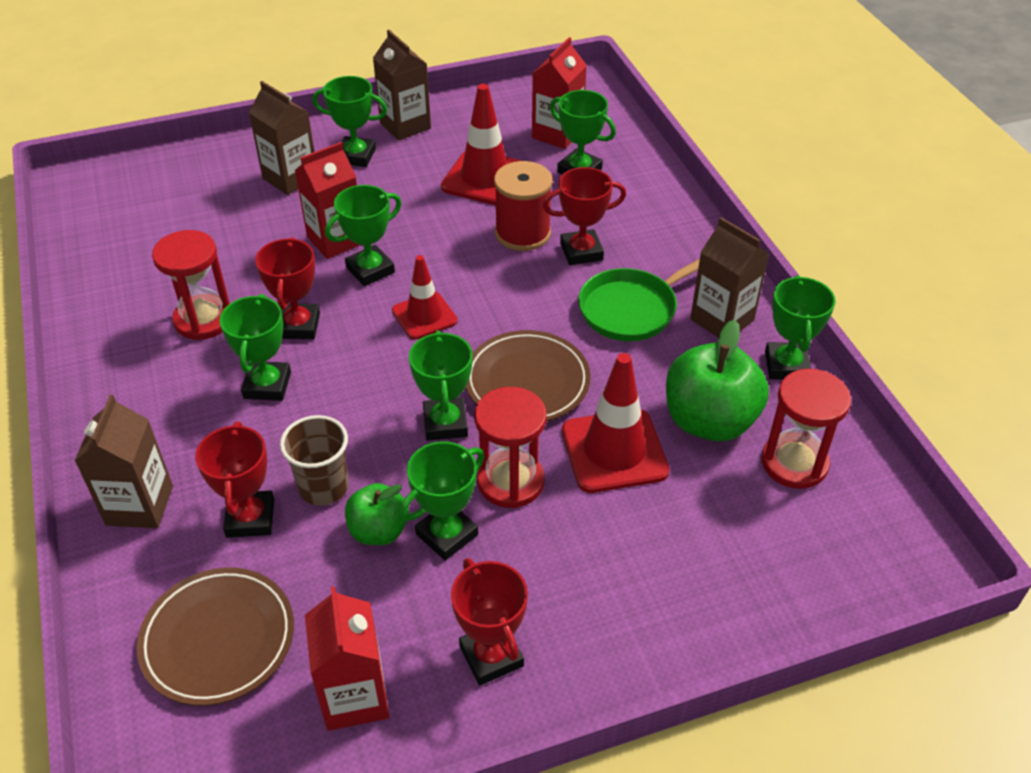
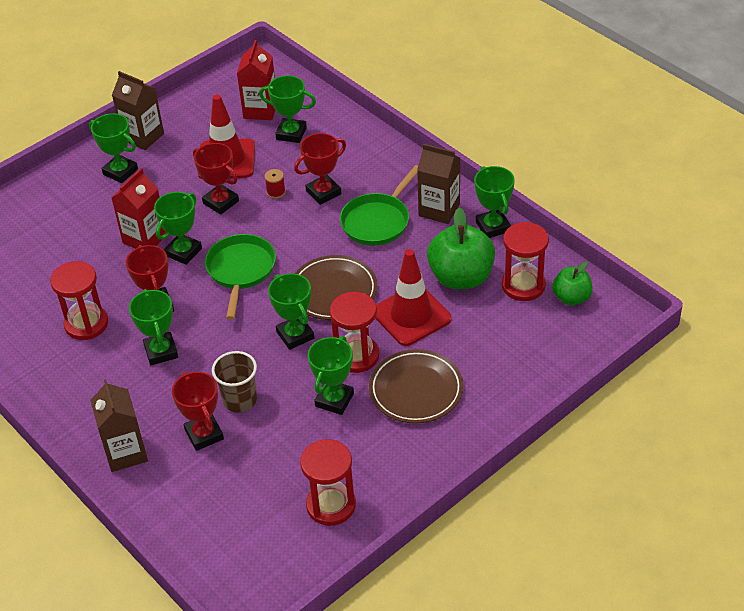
camera: 20 degrees left, 0 degrees up
brown plate [137,567,294,706] -> brown plate moved to [369,349,463,423]
brown carton [249,81,314,195] -> none
red carton [305,586,389,731] -> red hourglass [300,439,356,526]
green trophy [312,76,387,167] -> green trophy turned 45 degrees clockwise [89,113,138,183]
green apple [345,483,409,545] -> green apple moved to [552,261,593,305]
red traffic cone [392,255,458,340] -> green pan [205,234,276,320]
red trophy [451,558,528,685] -> red trophy moved to [193,143,239,215]
red spool [494,161,553,251] -> red spool [265,169,286,199], size x0.45

